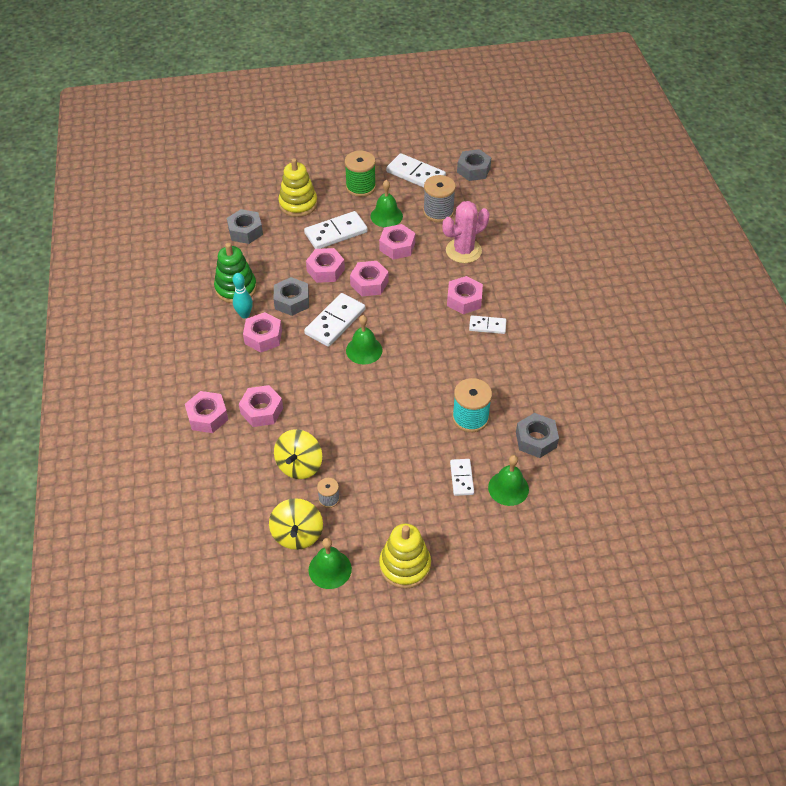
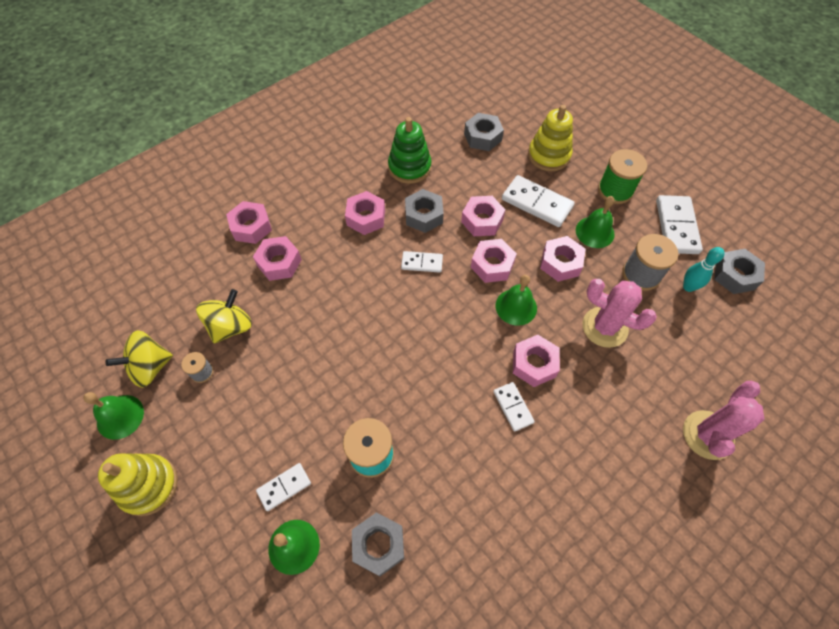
camera: 60 degrees right, 10 degrees up
turquoise bowling pin [233,273,253,318] -> turquoise bowling pin moved to [683,247,724,292]
yellow spinning top [274,429,322,479] -> yellow spinning top turned 135 degrees clockwise [196,289,252,344]
white domino [304,293,365,347] -> white domino [401,251,443,273], size x0.58
green bell [346,315,383,365] -> green bell moved to [496,275,537,326]
none -> pink cactus [683,381,764,460]

